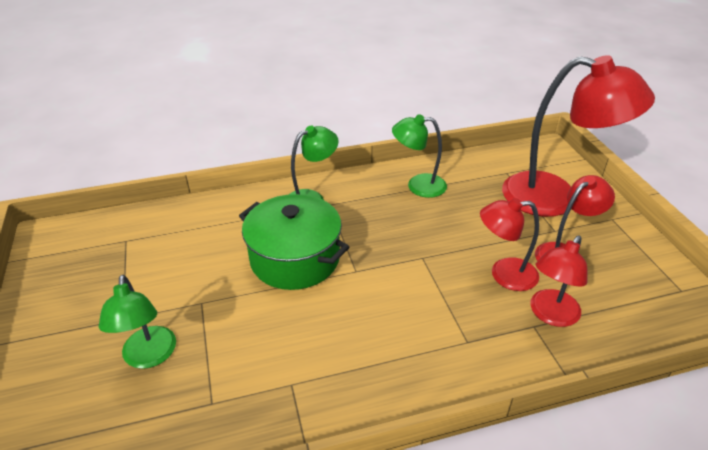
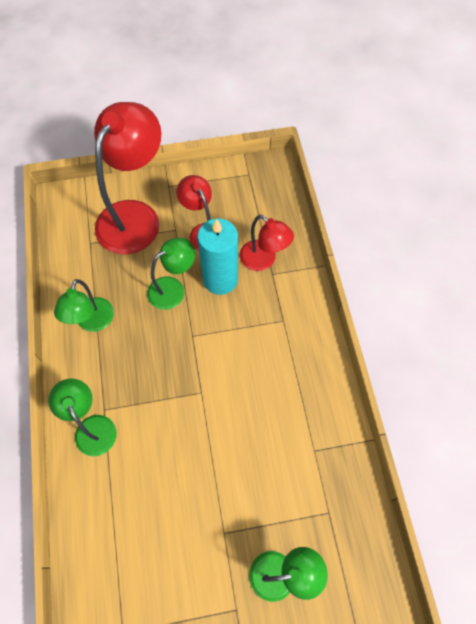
camera: 85 degrees left, 25 degrees up
green pot [239,194,349,290] -> none
red lamp [480,198,539,291] -> turquoise candle [198,218,238,295]
none -> green lamp [147,238,195,310]

